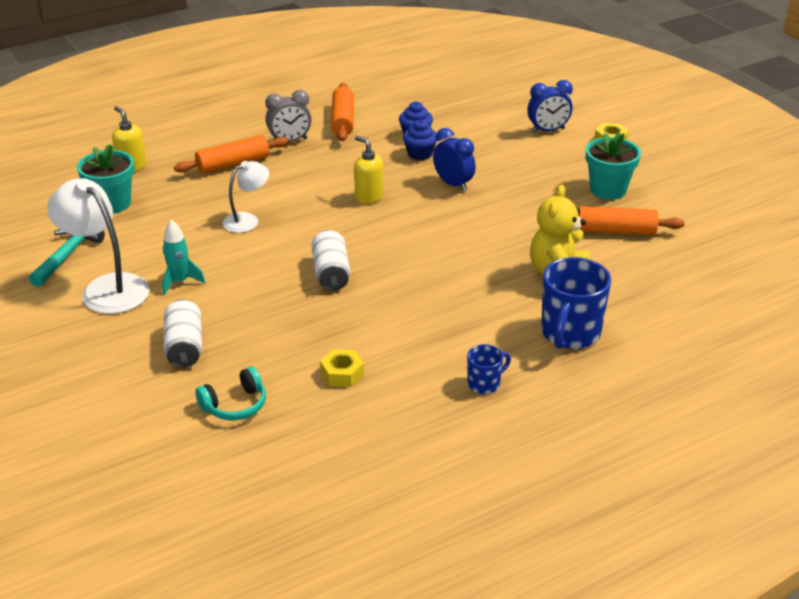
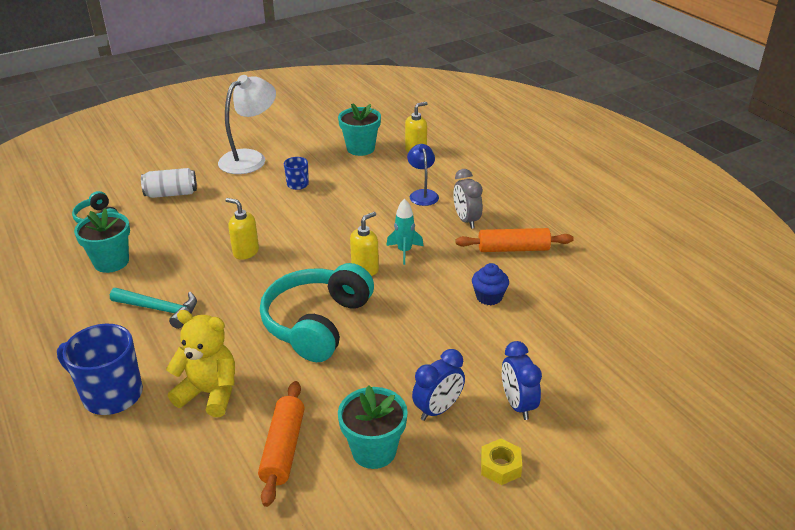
camera: 90 degrees right, 0 degrees up
turquoise hammer [29,229,105,287] -> turquoise hammer moved to [110,288,197,329]
turquoise rocket [162,220,205,295] -> turquoise rocket moved to [386,198,423,265]
orange rolling pin [174,135,289,174] -> blue lamp [407,144,439,206]
white lamp [222,161,269,233] -> none
white can [312,230,350,291] -> yellow soap dispenser [225,198,259,260]
yellow nut [320,349,364,387] -> turquoise flower pot [74,208,130,273]
blue cupcake [403,120,437,160] -> none
blue clock [433,128,476,191] -> blue clock moved to [412,349,465,421]
blue mug [467,344,511,394] -> blue mug moved to [284,157,309,190]
none -> turquoise headphones [260,263,374,362]

